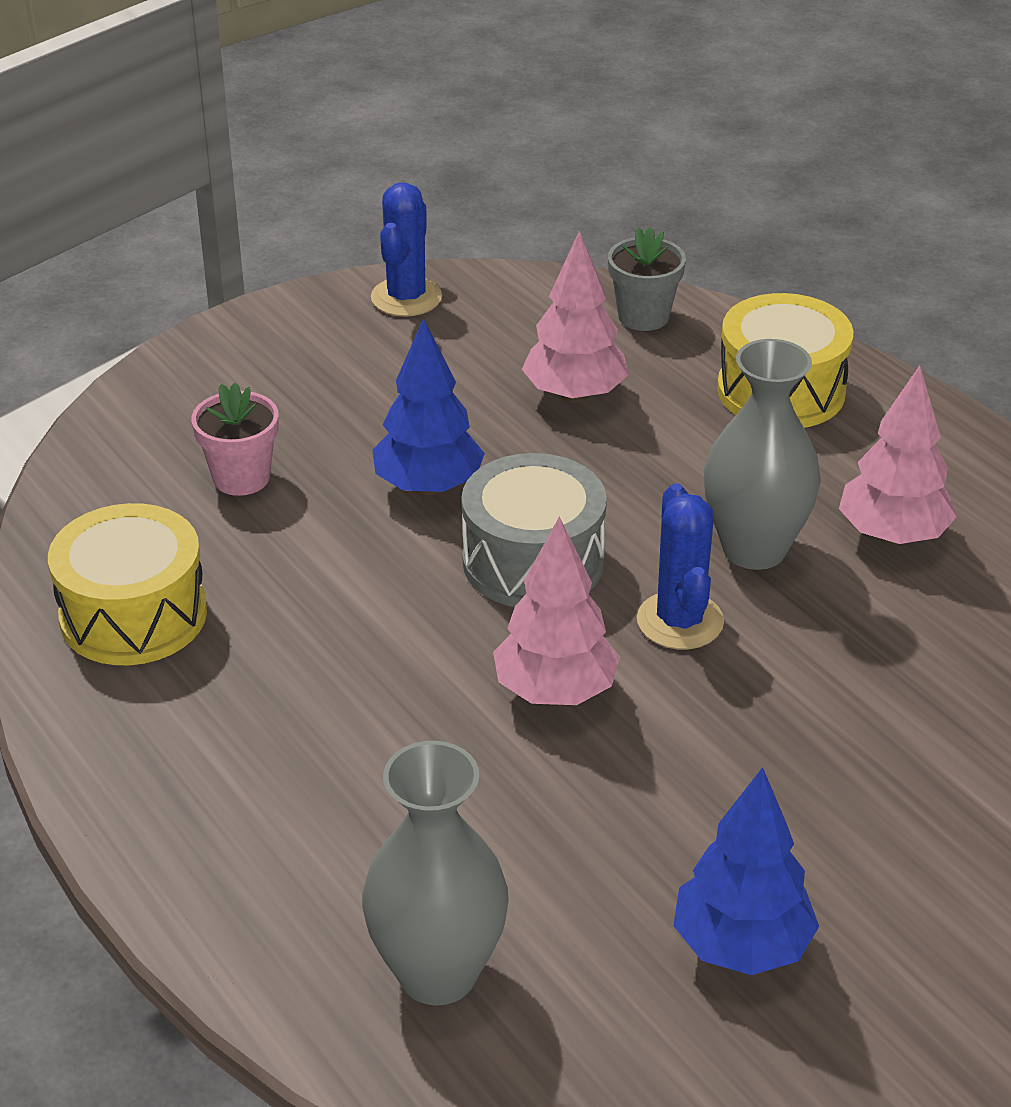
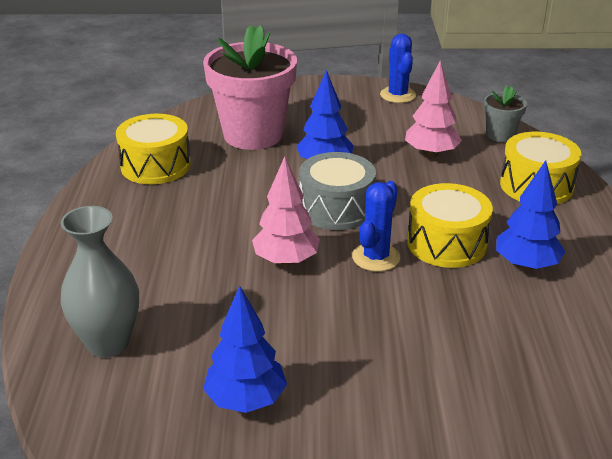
camera: 35 degrees right, 5 degrees down
pink flower pot [191,383,279,496] -> pink flower pot [203,25,297,150], size x2.15
blue cactus [371,182,442,317] -> blue cactus turned 60 degrees counterclockwise [380,34,416,103]
grey vase [704,339,821,570] -> yellow drum [407,183,493,268]
pink tree [839,365,957,545] -> blue tree [496,160,566,270]

